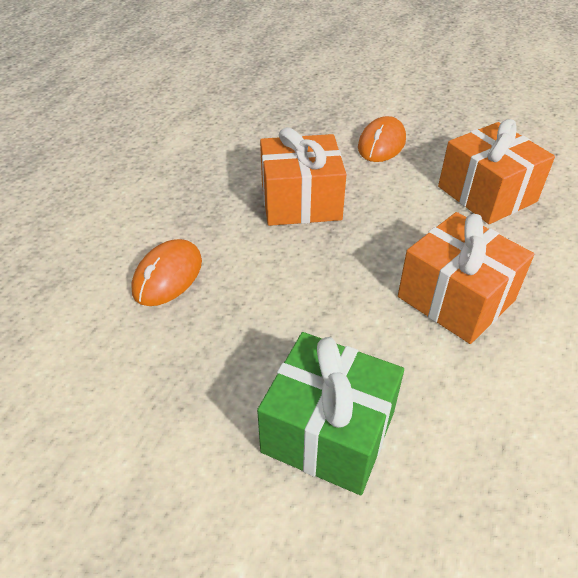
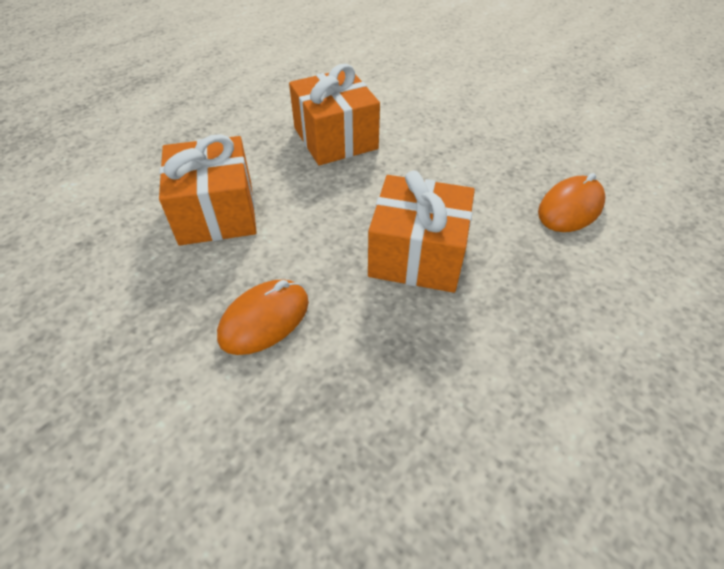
camera: 160 degrees left, 5 degrees up
green gift [257,332,404,495] -> none

